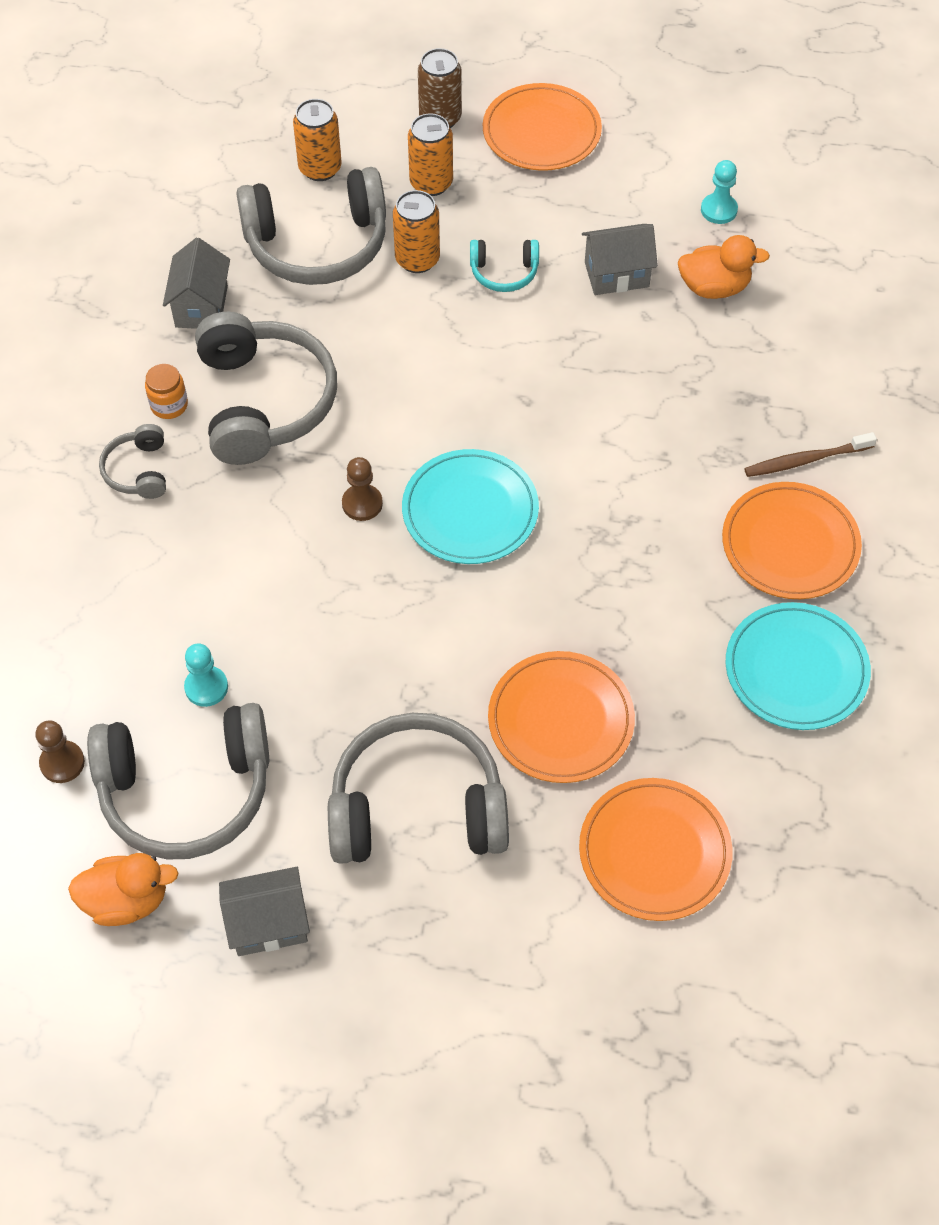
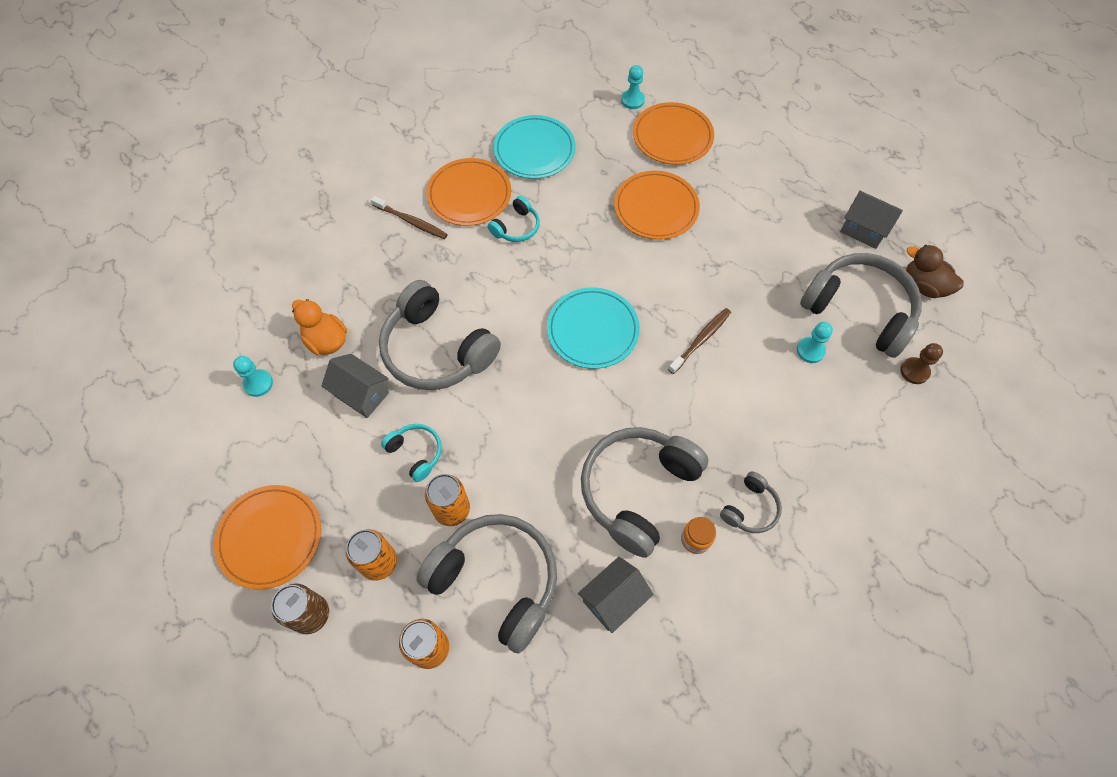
camera: 135 degrees left, 5 degrees up
orange duck [68,853,179,926] -> brown duck [906,245,963,298]
grey headphones [328,713,509,864] -> grey headphones moved to [379,280,501,390]
brown pawn [342,457,383,521] -> none
none -> turquoise headphones [488,196,540,242]
none -> turquoise pawn [621,65,645,109]
none -> brown toothbrush [668,308,731,374]

